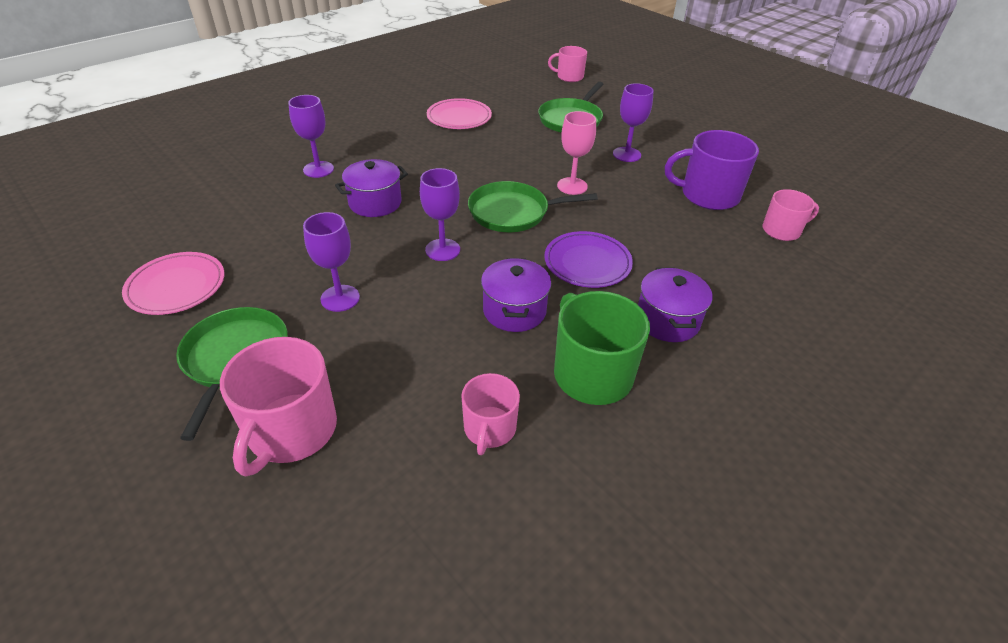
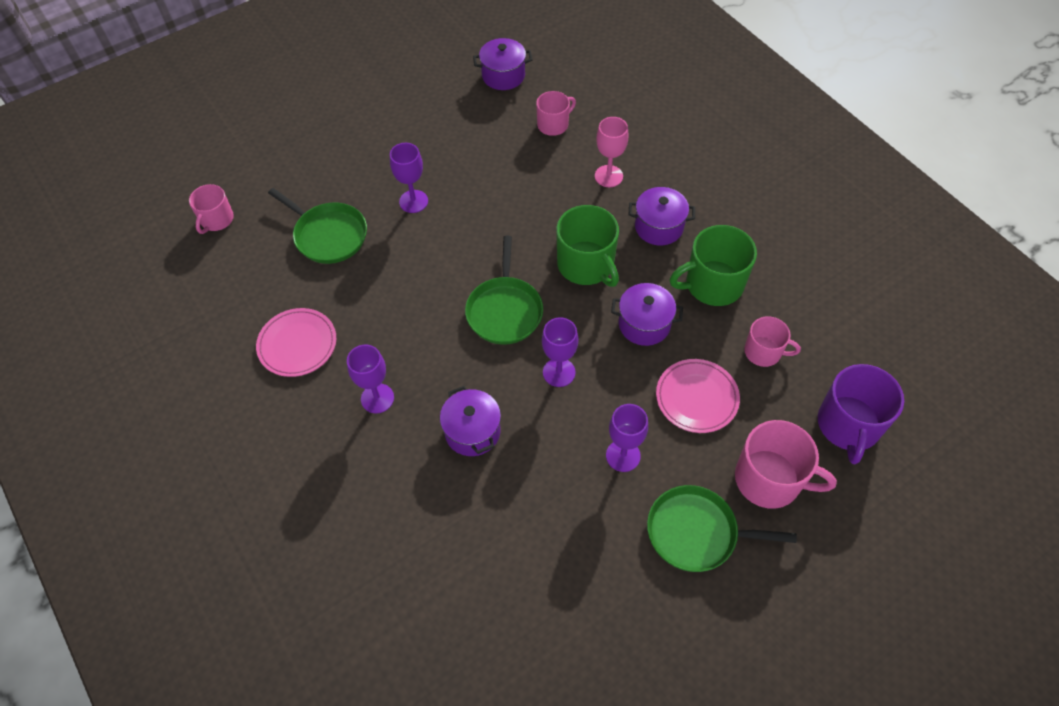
camera: 80 degrees left, 15 degrees up
pink plate [122,252,224,315] -> pink plate moved to [656,359,740,433]
purple goblet [288,95,334,178] -> purple goblet moved to [347,345,394,414]
purple plate [544,231,633,288] -> green mug [556,205,619,287]
pink goblet [557,111,596,195] -> pink goblet moved to [595,117,629,187]
purple mug [665,130,759,210] -> purple mug moved to [818,364,904,464]
pink mug [762,189,819,241] -> pink mug turned 60 degrees clockwise [536,91,576,136]
none -> purple pot [473,38,532,90]

